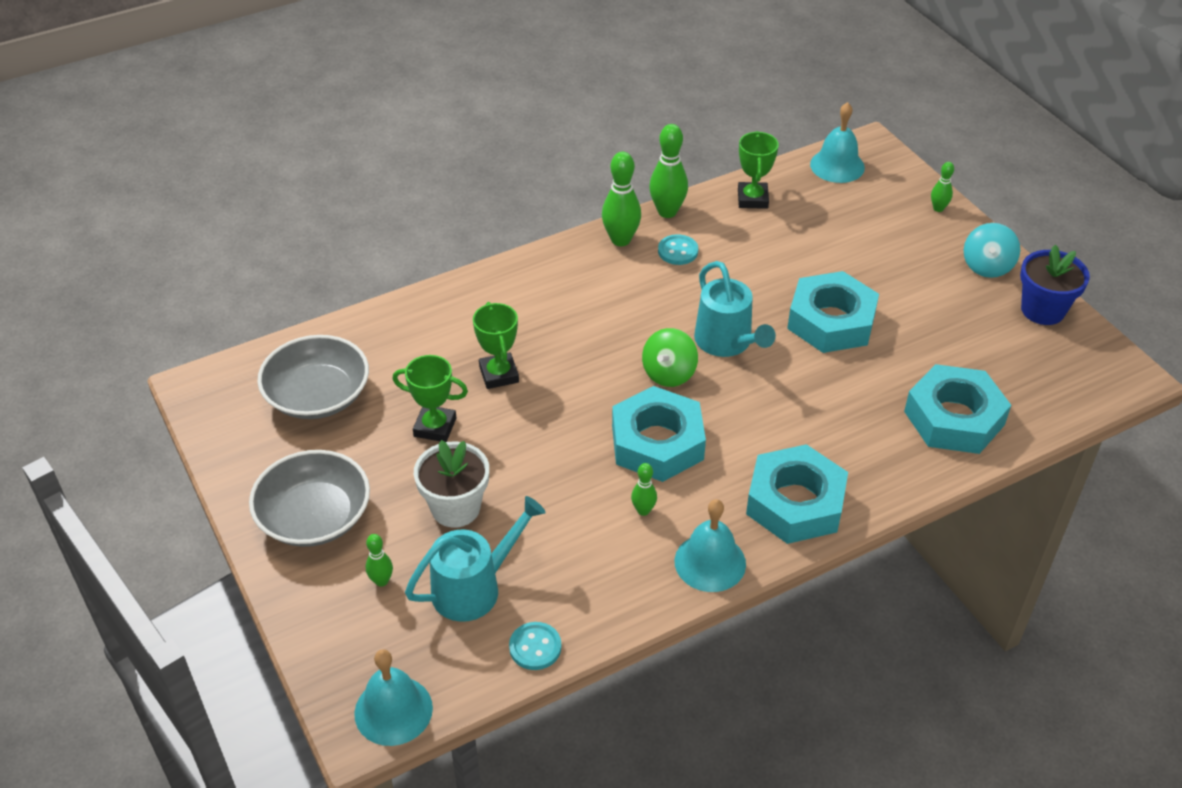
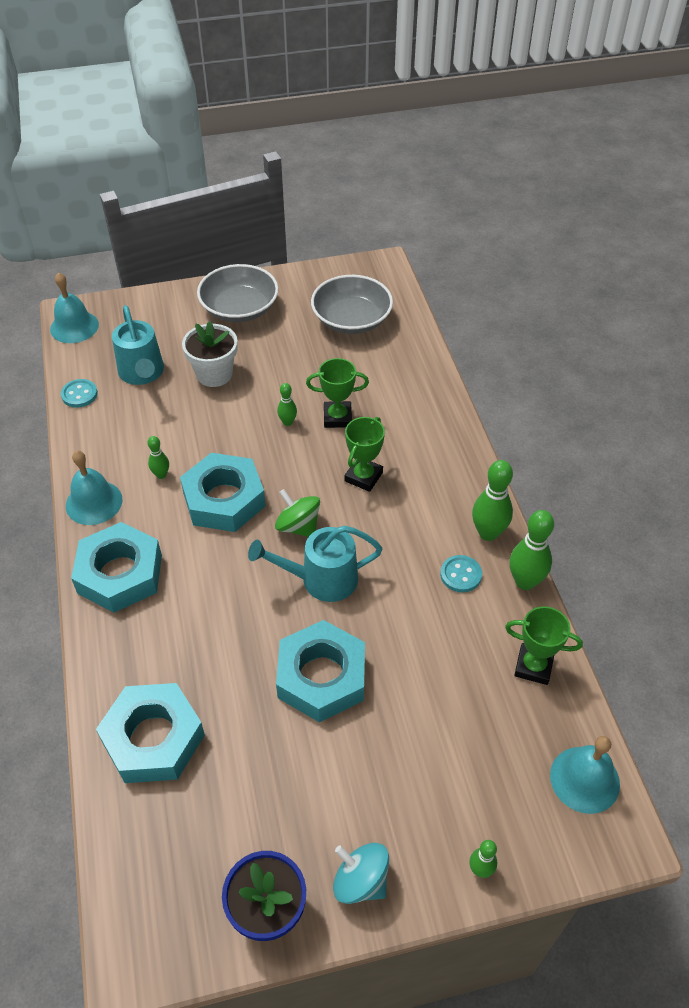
camera: 105 degrees right, 5 degrees up
green bowling pin [365,534,393,587] -> green bowling pin moved to [277,383,297,426]
green trophy [393,355,468,442] -> green trophy moved to [345,417,385,492]

